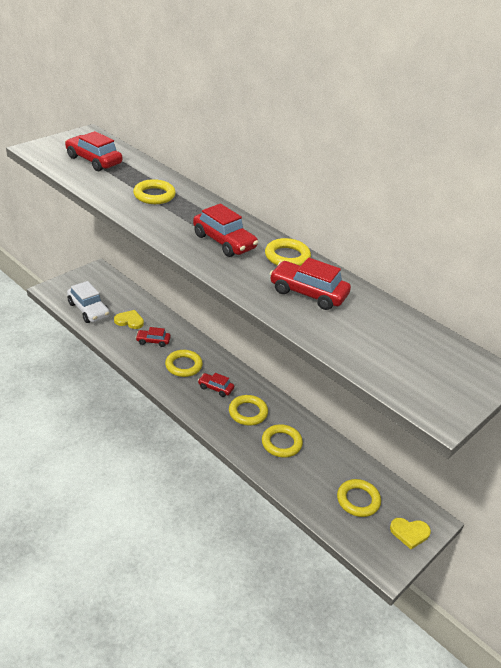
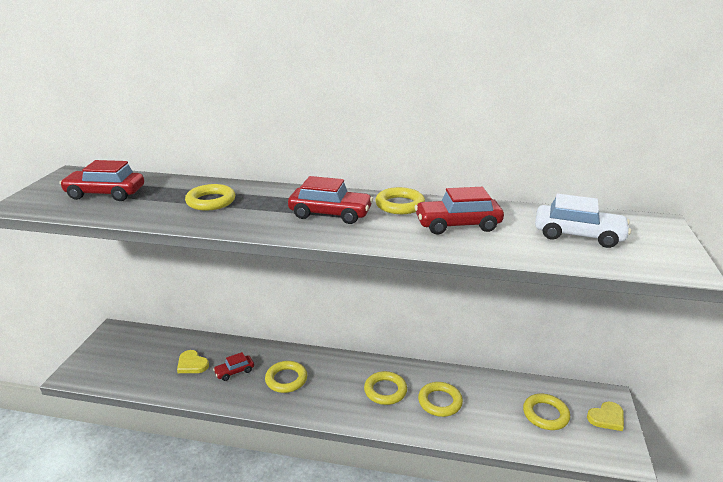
camera: 30 degrees left, 10 degrees down
white car [67,281,110,323] -> white car moved to [535,194,631,248]
yellow heart [114,310,144,329] -> yellow heart turned 120 degrees counterclockwise [177,350,209,373]
red car [198,373,234,397] -> none

